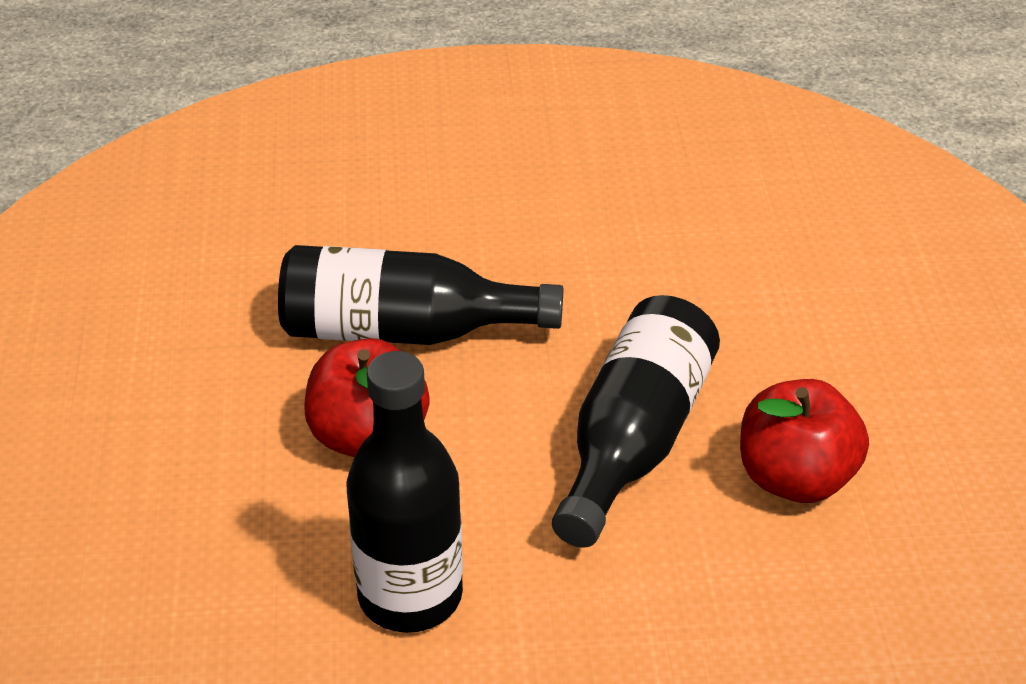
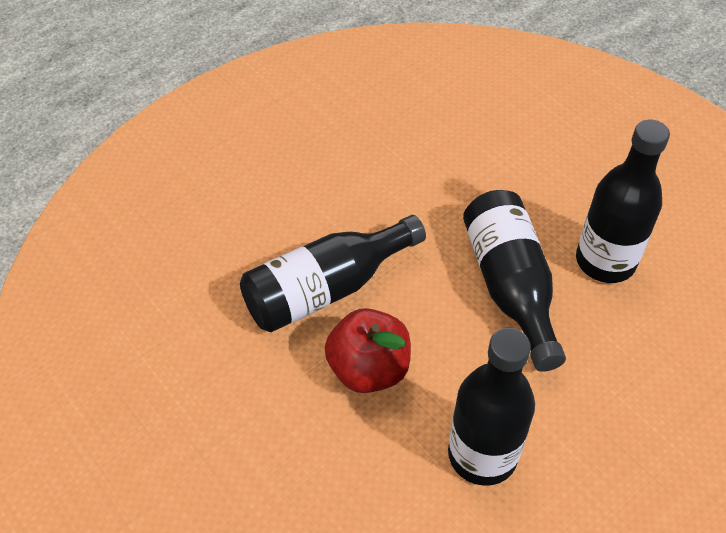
camera: 35 degrees left, 10 degrees up
red apple [740,379,869,503] -> black bottle [576,119,670,283]

